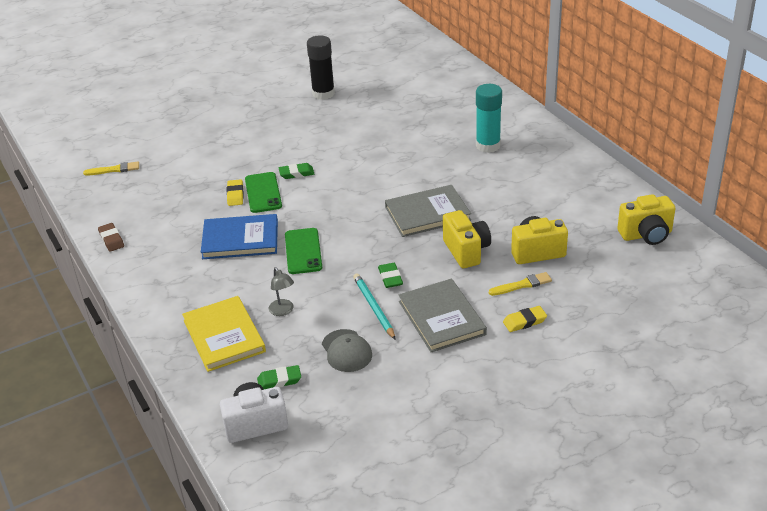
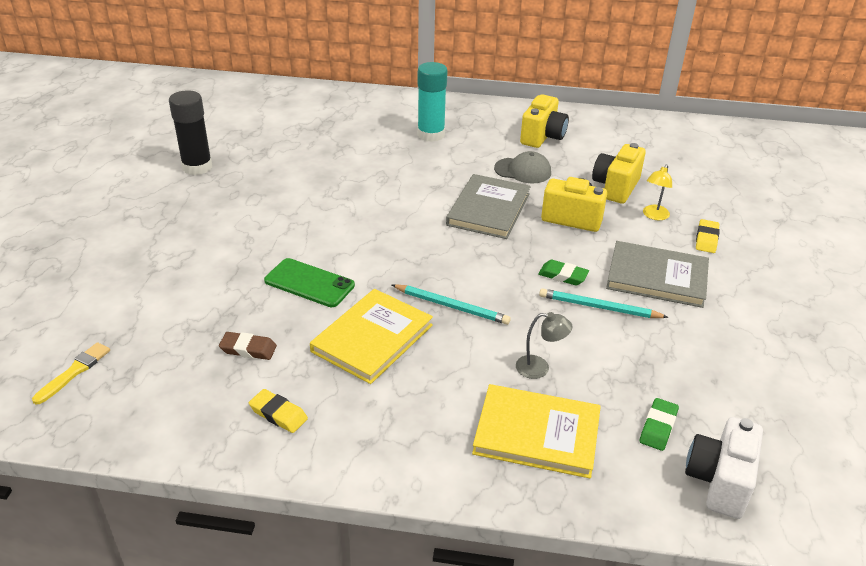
camera: 55 degrees left, 0 degrees up
brown eraser [98,223,124,252] -> brown eraser moved to [219,332,277,360]
blue book [201,214,278,259] -> yellow book [310,289,433,384]
yellow eraser [227,179,244,206] -> yellow eraser moved to [249,389,308,433]
green eraser [279,163,314,179] -> none
green phone [285,228,322,274] -> turquoise pencil [392,284,511,325]
grey cap [322,329,372,372] -> grey cap moved to [494,151,551,183]
yellow brush [489,272,552,296] -> yellow lamp [643,164,672,220]
yellow camera [617,194,675,245] -> yellow camera moved to [520,94,569,148]

